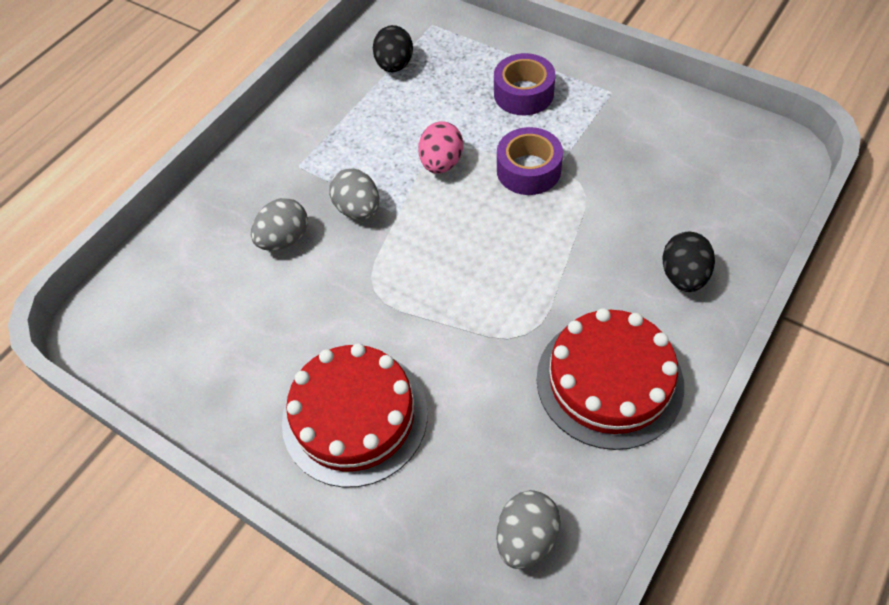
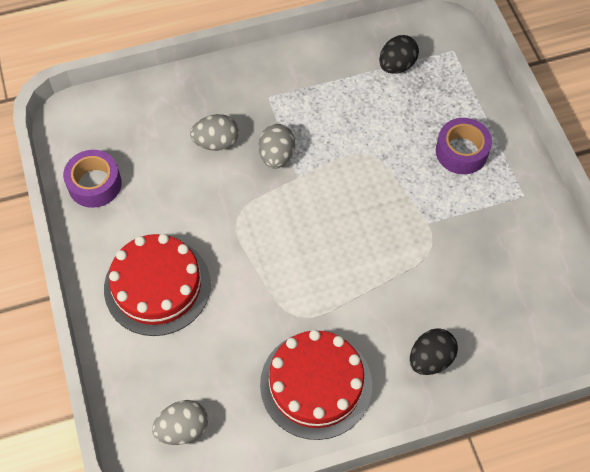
camera: 35 degrees right, 5 degrees up
pink egg [418,121,463,174] -> none
purple tape [497,127,563,195] -> purple tape moved to [63,150,122,208]

